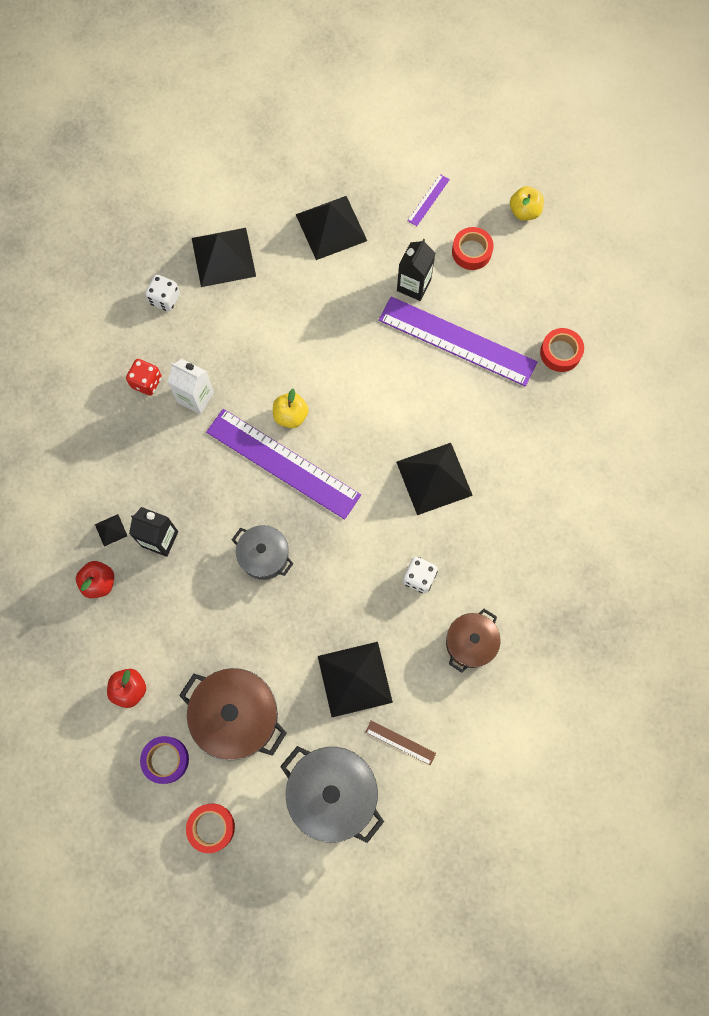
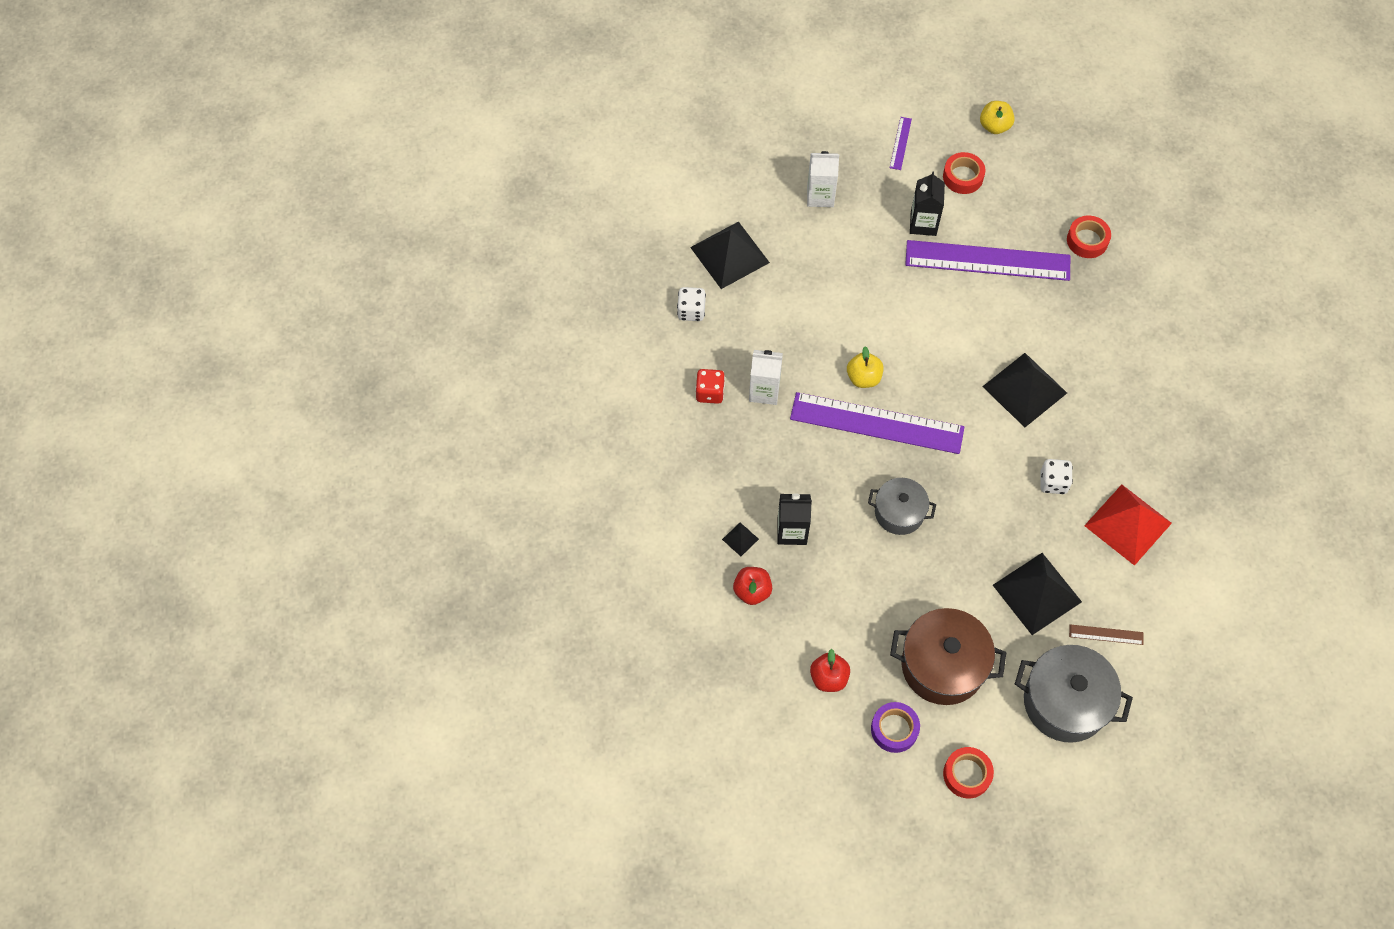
camera: 20 degrees left, 10 degrees down
black pyramid [296,196,367,260] -> white carton [807,151,839,207]
brown pot [446,609,501,673] -> red pyramid [1084,485,1172,566]

